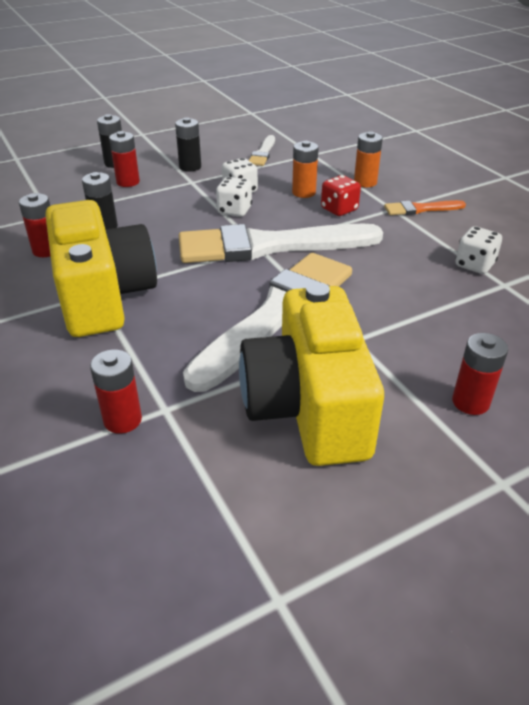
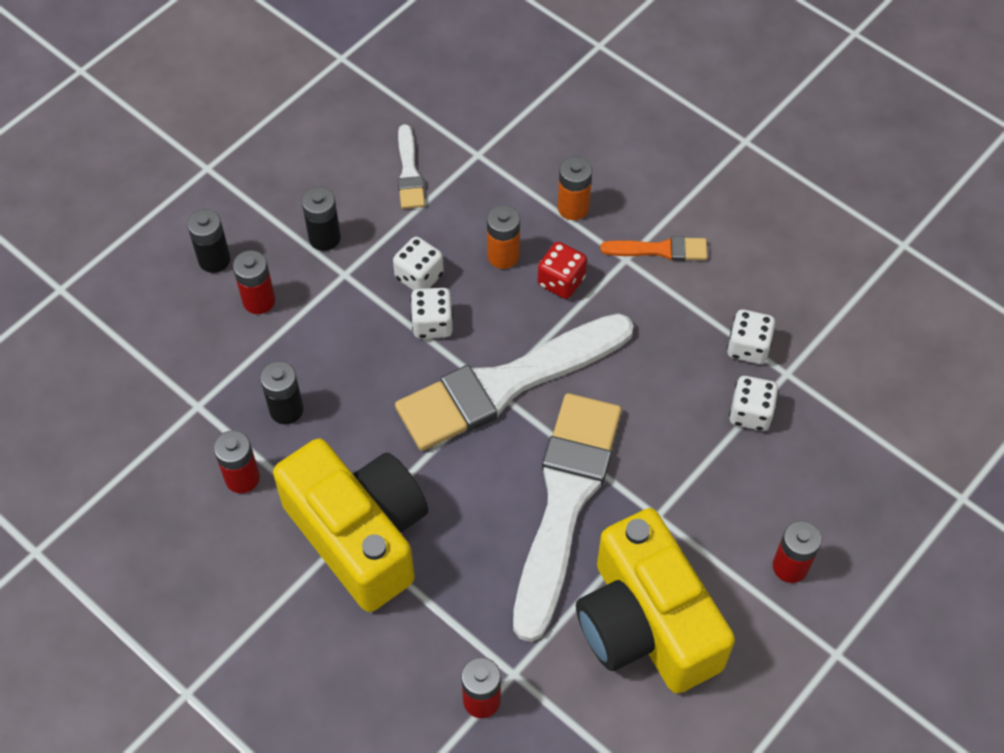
camera: 20 degrees left, 20 degrees up
orange brush [384,200,466,215] -> orange brush turned 150 degrees counterclockwise [600,236,707,261]
none -> white dice [729,376,779,431]

